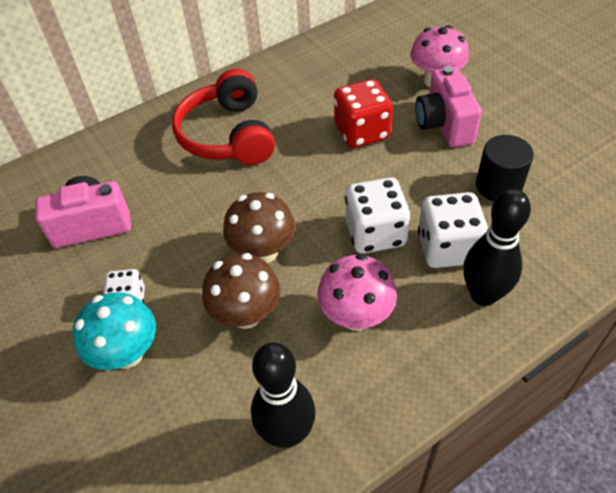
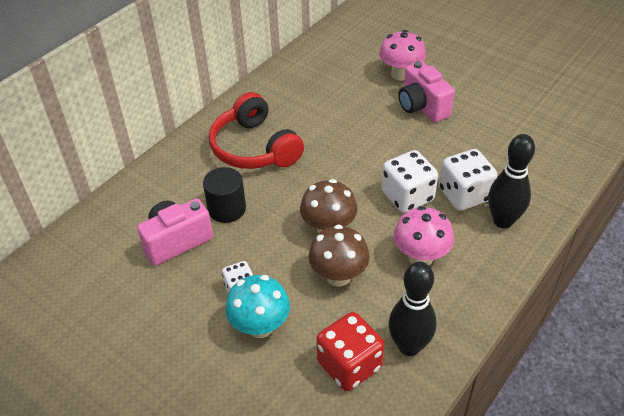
camera: 20 degrees left, 5 degrees down
red dice [334,79,393,148] -> red dice moved to [316,312,384,391]
black cylinder [476,135,534,201] -> black cylinder moved to [203,167,246,223]

